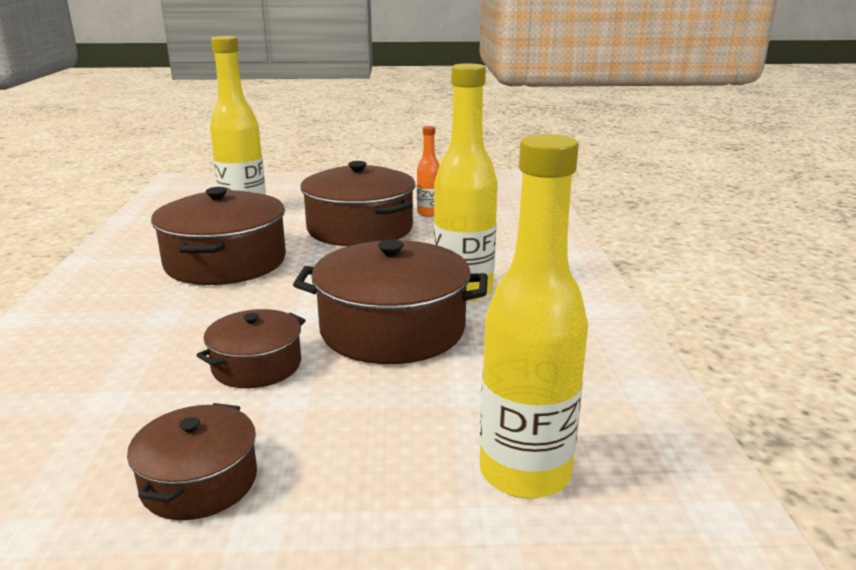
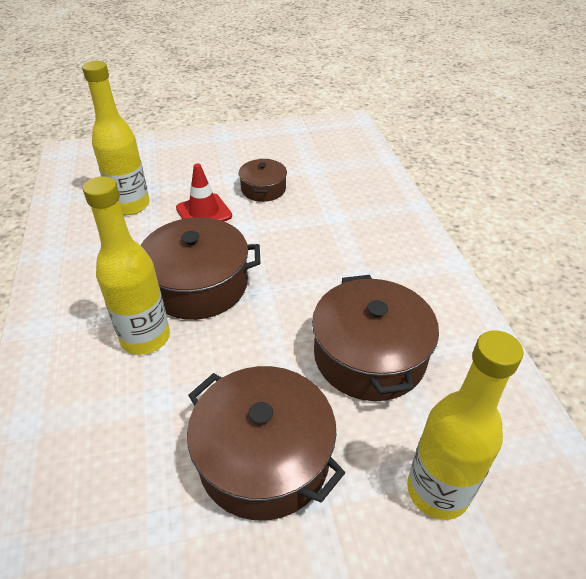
camera: 170 degrees right, 20 degrees up
brown pot [197,309,306,388] -> none
orange bottle [417,126,440,217] -> none
none -> red traffic cone [176,163,232,221]

